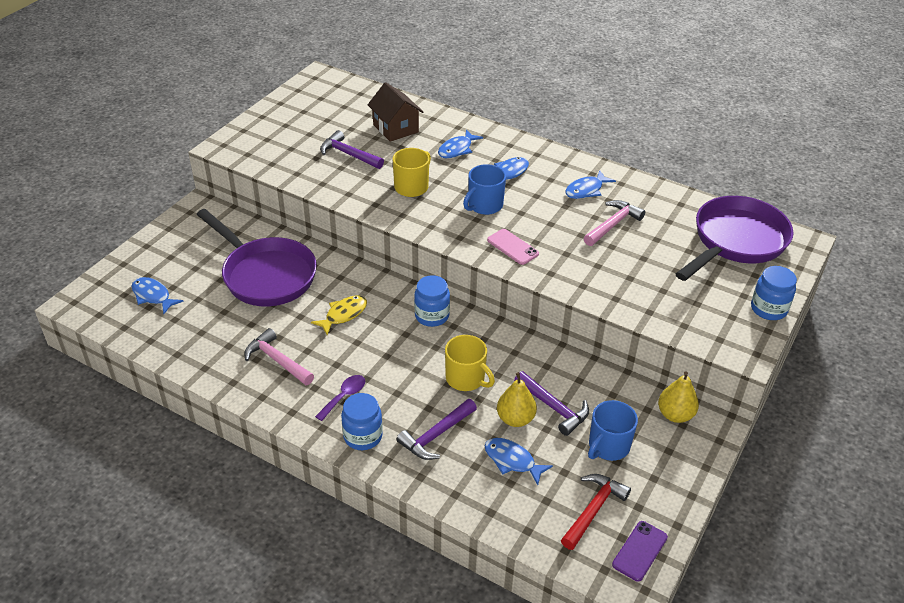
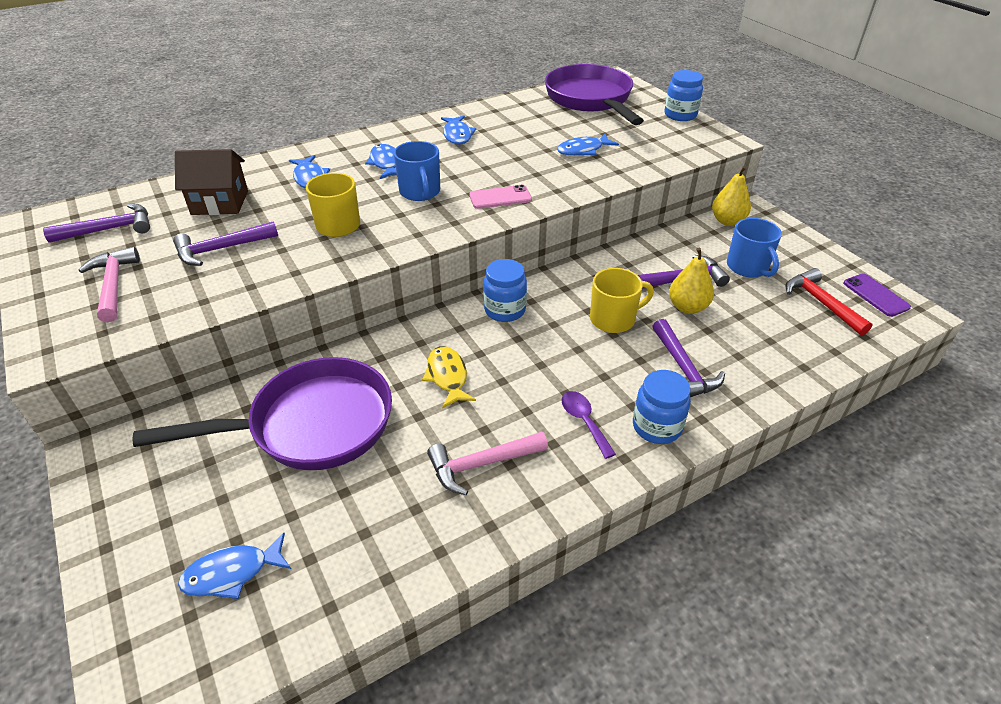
camera: 60 degrees left, 0 degrees up
blue fish [485,438,553,485] -> blue fish moved to [557,134,619,156]
pink hammer [584,200,645,246] -> pink hammer moved to [78,247,140,322]
none -> purple hammer [43,203,150,243]

